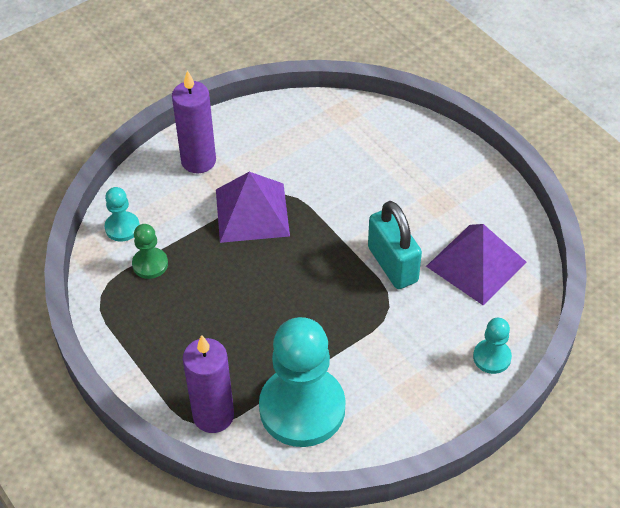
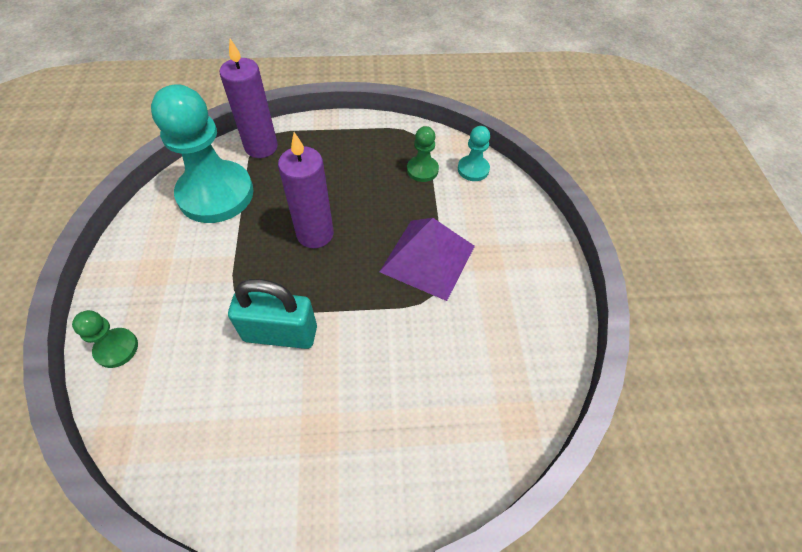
camera: 120 degrees right, 5 degrees up
purple candle [172,70,216,173] -> purple candle moved to [278,132,334,248]
purple pyramid [426,224,526,306] -> none
turquoise pawn [473,318,512,374] -> green pawn [72,310,138,368]

